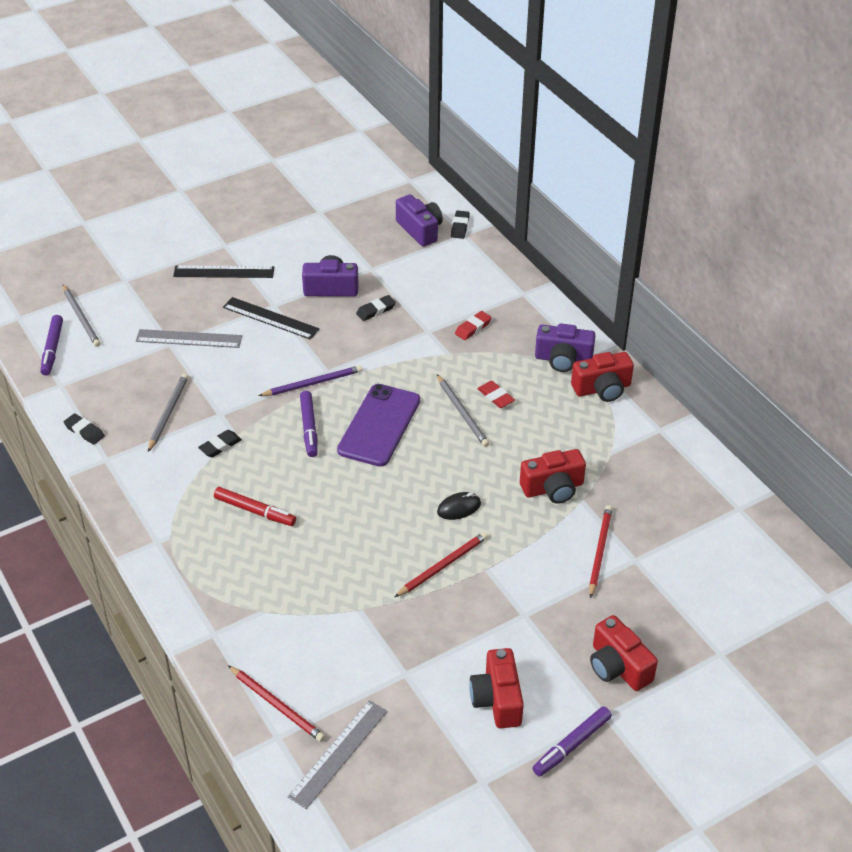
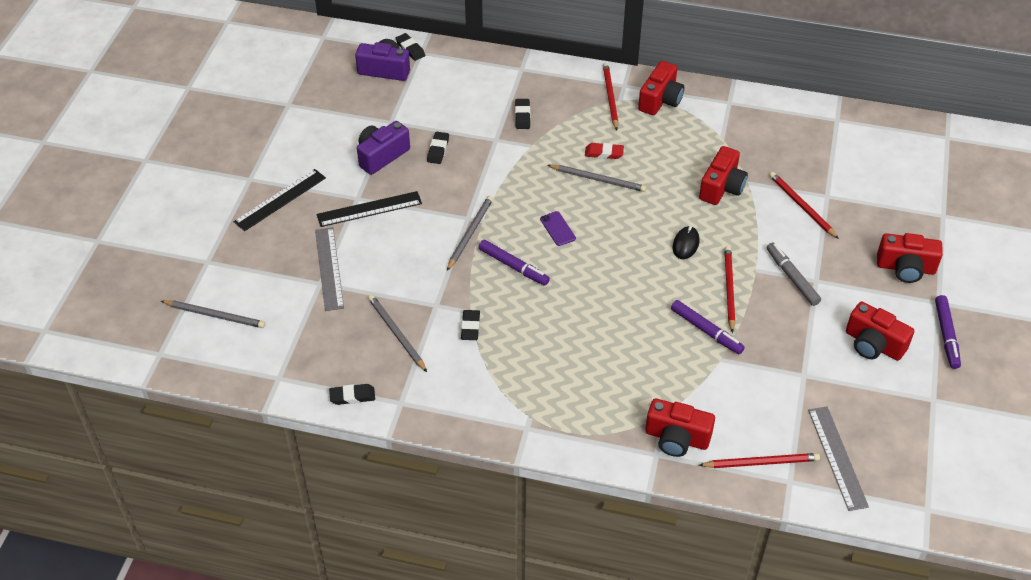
camera: 45 degrees left, 5 degrees up
purple marker [40,315,63,375] -> purple marker moved to [671,300,745,354]
grey ruler [136,329,242,348] -> grey ruler turned 60 degrees counterclockwise [315,227,344,311]
red marker [214,487,296,526] -> none
purple pencil [259,365,362,396] -> grey pencil [447,196,493,271]
purple phone [337,384,420,467] -> purple phone [540,211,576,246], size x0.43
red eraser [455,311,492,340] -> black eraser [515,99,530,129]
purple camera [535,323,596,372] -> red pencil [603,63,618,130]
none -> red camera [645,398,715,457]
none -> grey marker [767,242,821,306]

